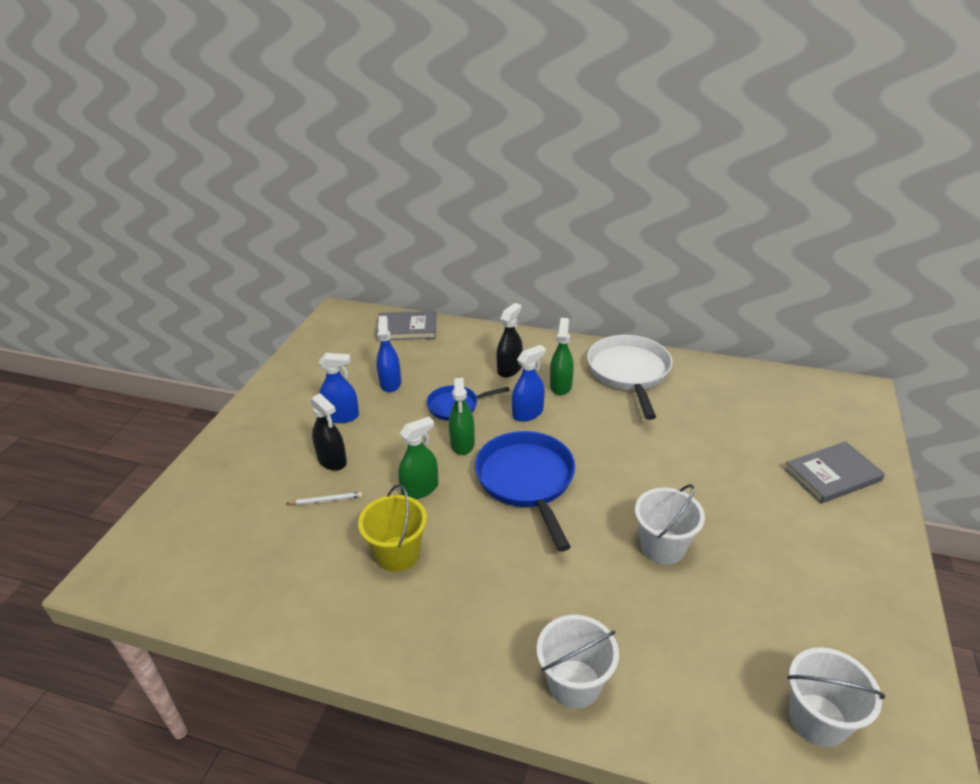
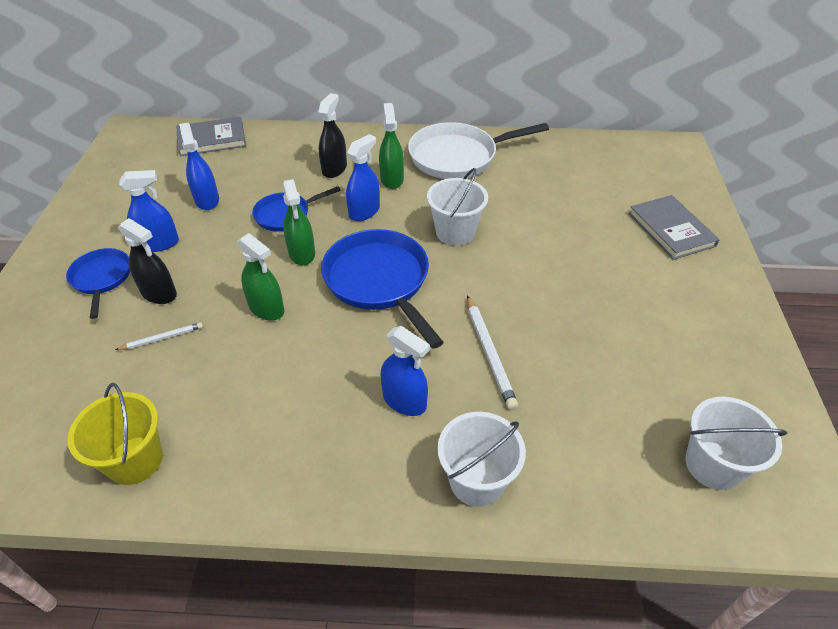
camera: 15 degrees left, 10 degrees up
yellow bucket [358,484,427,572] -> yellow bucket moved to [67,383,163,485]
green spray bottle [398,417,438,499] -> green spray bottle turned 90 degrees clockwise [237,233,285,321]
white pan [587,335,672,420] -> white pan turned 90 degrees counterclockwise [408,122,549,179]
white bucket [635,484,705,564] -> white bucket moved to [427,168,488,246]
grey book [784,441,885,504] -> grey book turned 75 degrees counterclockwise [628,195,720,260]
none -> blue pan [66,248,130,319]
none -> blue spray bottle [381,326,430,416]
none -> white pencil [467,295,518,410]

